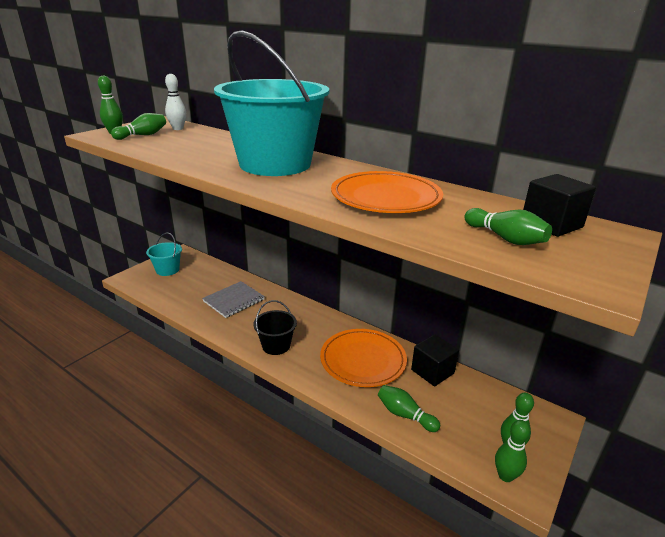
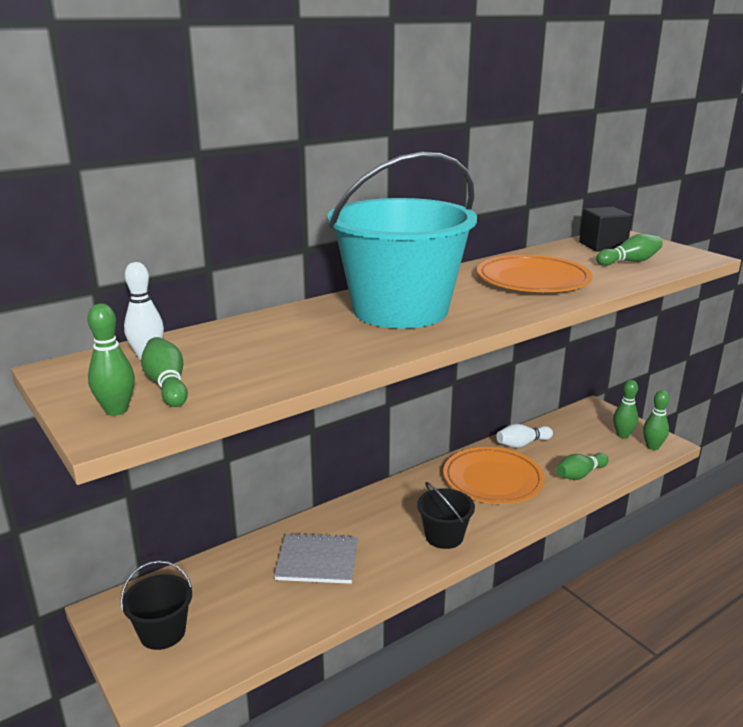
camera: 70 degrees left, 5 degrees down
turquoise bucket [146,233,182,276] -> black bucket [120,560,192,650]
grey notebook [202,281,265,318] -> grey notebook turned 60 degrees counterclockwise [274,533,358,584]
black cube [411,335,459,386] -> white bowling pin [496,424,553,448]

